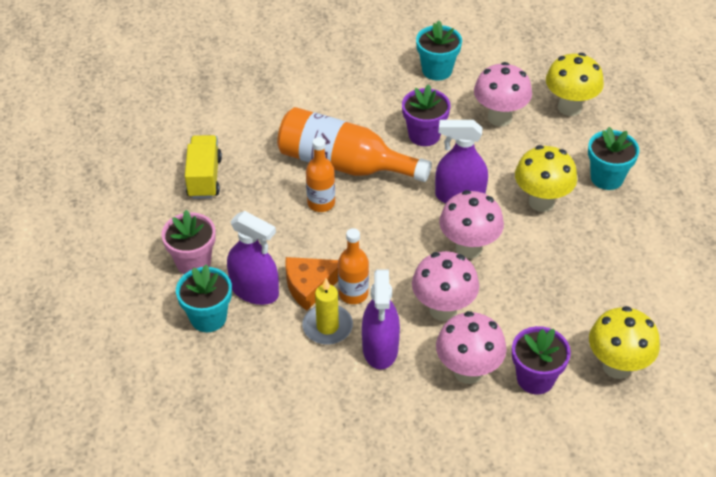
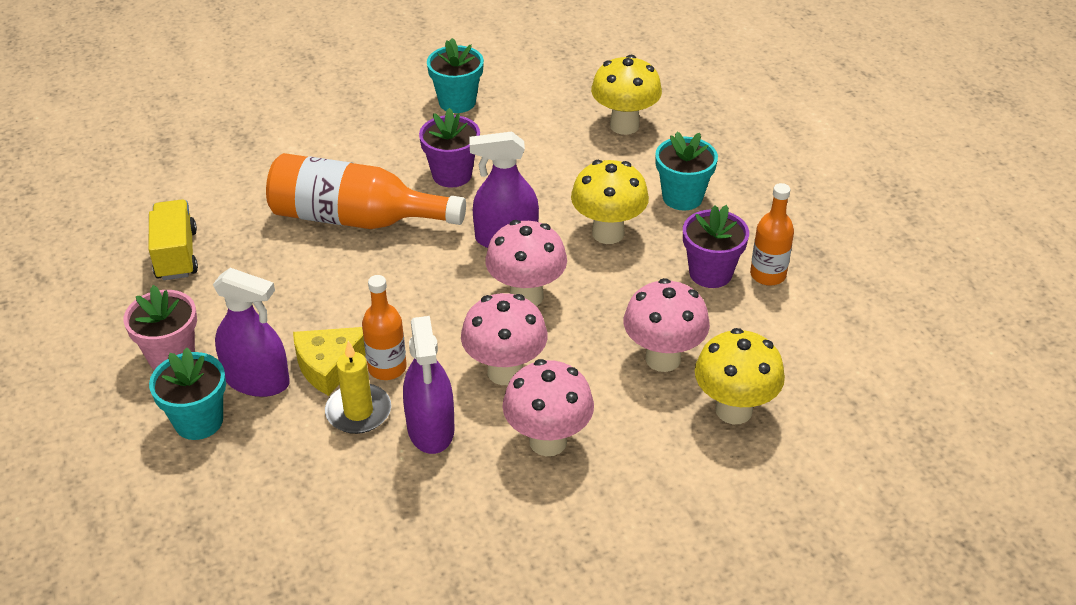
camera: 10 degrees left, 5 degrees down
orange cheese [285,257,338,311] -> yellow cheese [293,327,366,396]
orange bottle [306,137,335,212] -> orange bottle moved to [750,183,794,286]
pink mushroom [474,62,532,127] -> pink mushroom moved to [624,278,710,372]
purple flower pot [512,326,571,394] -> purple flower pot moved to [683,205,749,288]

